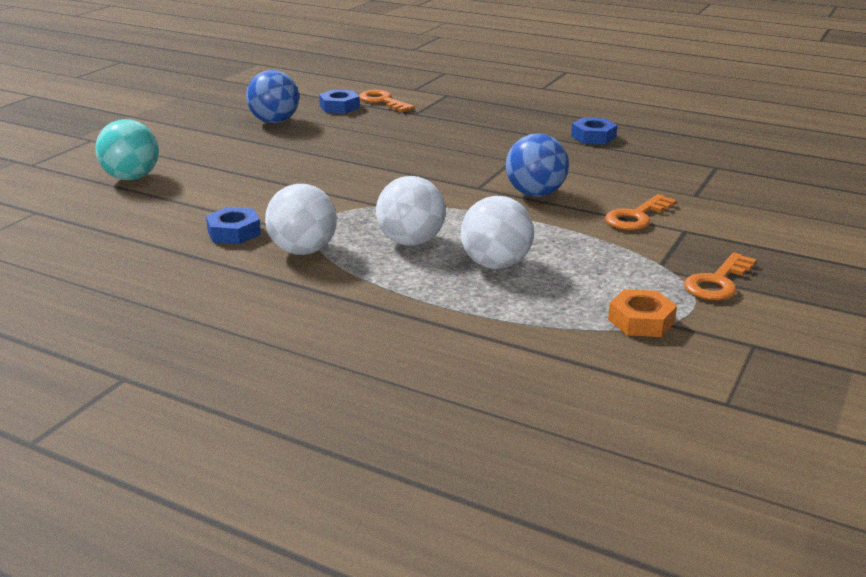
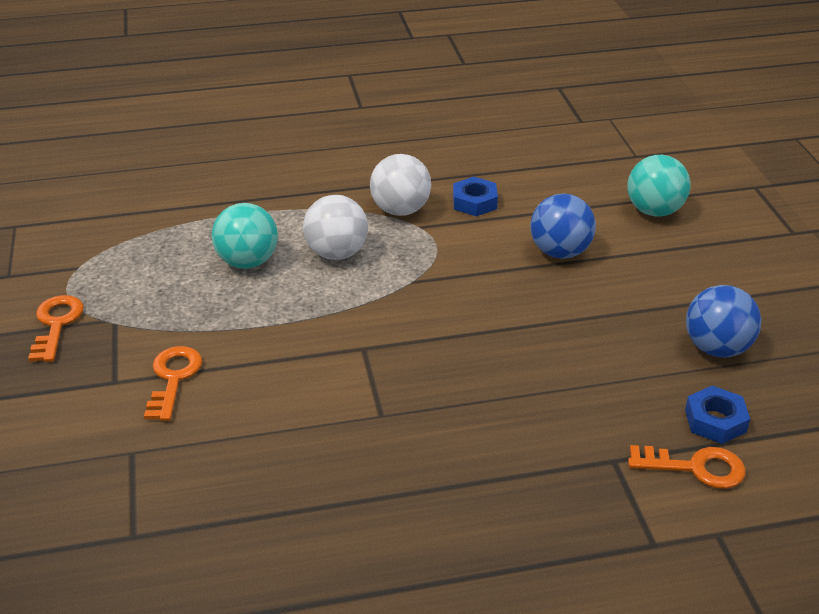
camera: 140 degrees right, 10 degrees up
white ball [461,196,534,269] -> turquoise ball [212,203,278,269]
blue ball [506,133,569,197] -> blue ball moved to [530,194,596,259]
blue nut [571,118,617,144] -> none
orange nut [608,289,677,337] -> none

